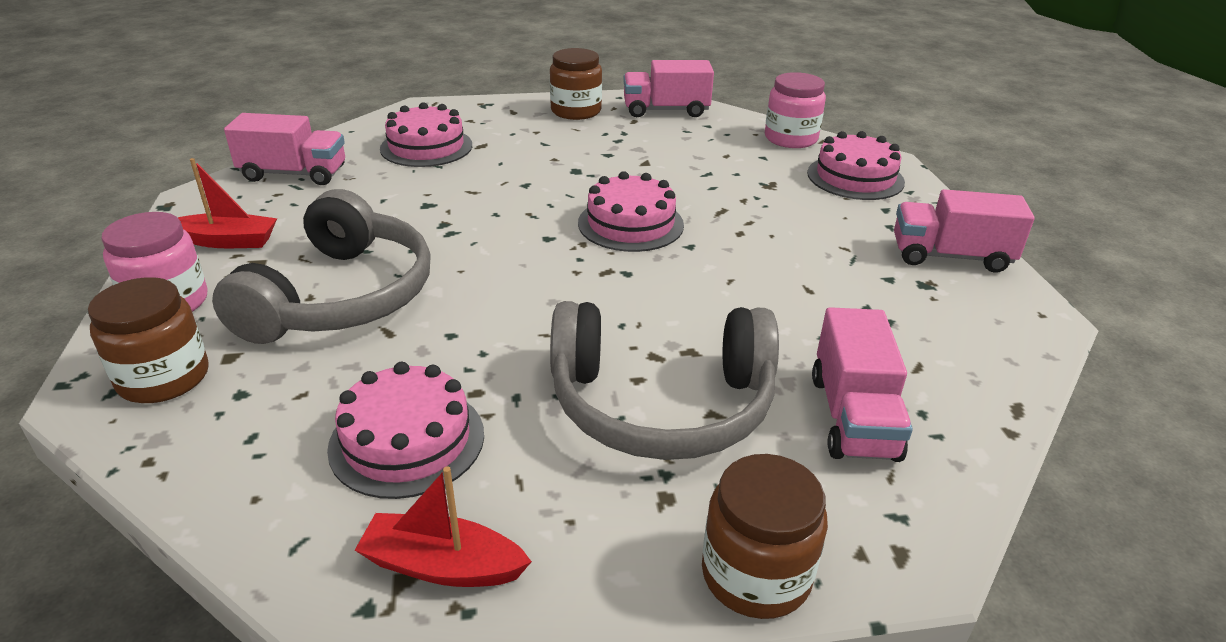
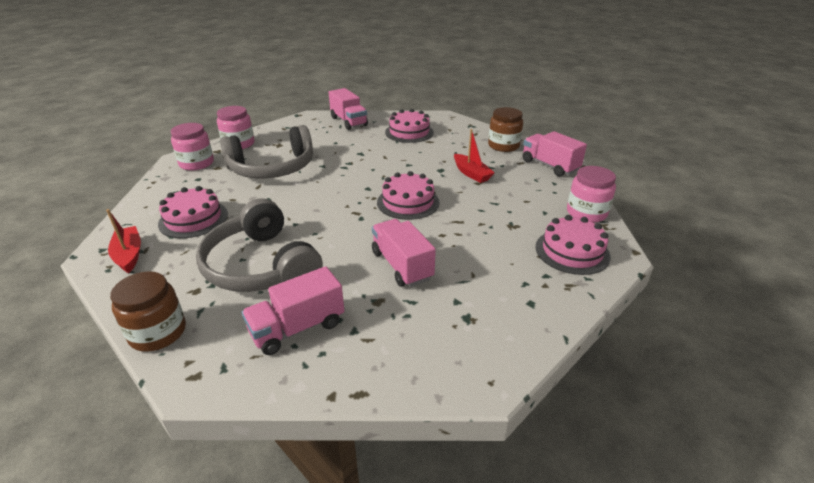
camera: 55 degrees right, 0 degrees up
brown jar [88,277,209,403] -> pink jar [171,123,214,171]
red boat [178,158,277,248] -> red boat moved to [454,129,495,183]
pink truck [894,189,1035,273] -> pink truck moved to [372,219,436,287]

